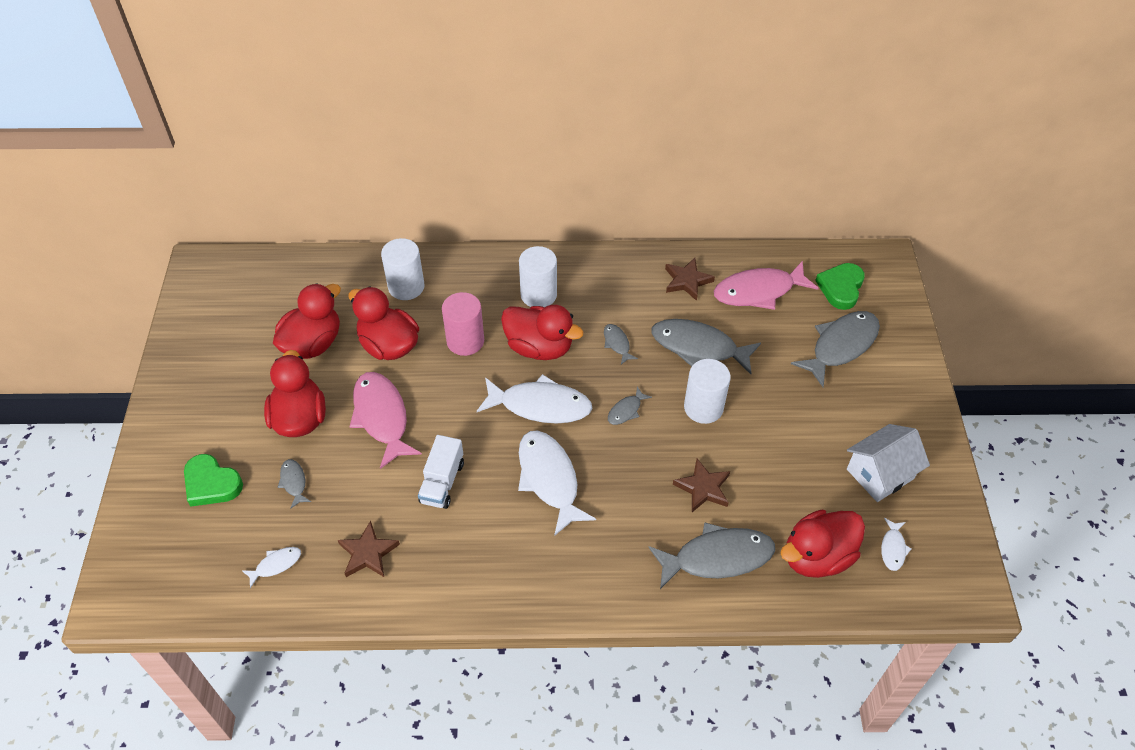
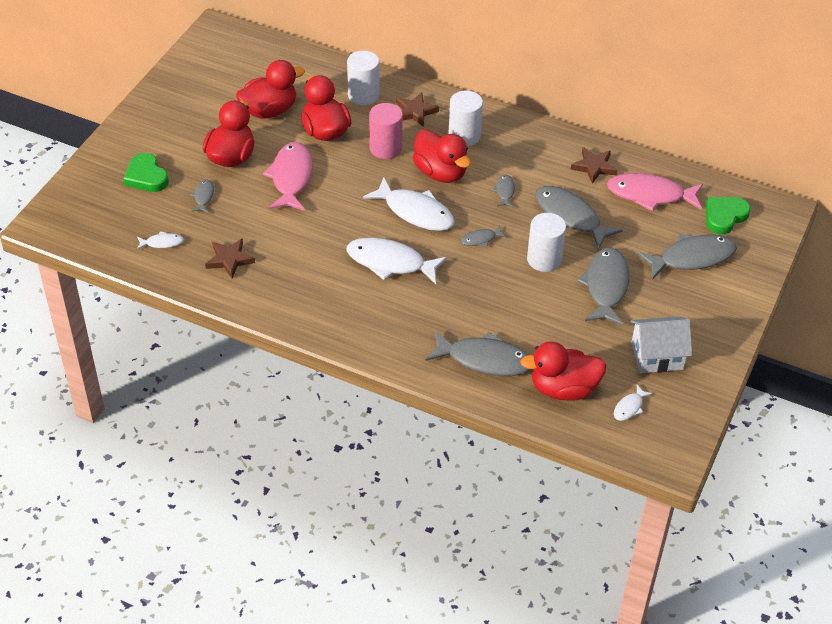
camera: 25 degrees right, 5 degrees down
white truck [418,435,464,509] -> none
white fish [518,430,596,536] -> white fish turned 75 degrees counterclockwise [346,237,447,284]
brown star [673,459,730,512] -> brown star moved to [396,92,439,127]
none -> grey fish [577,247,630,326]

